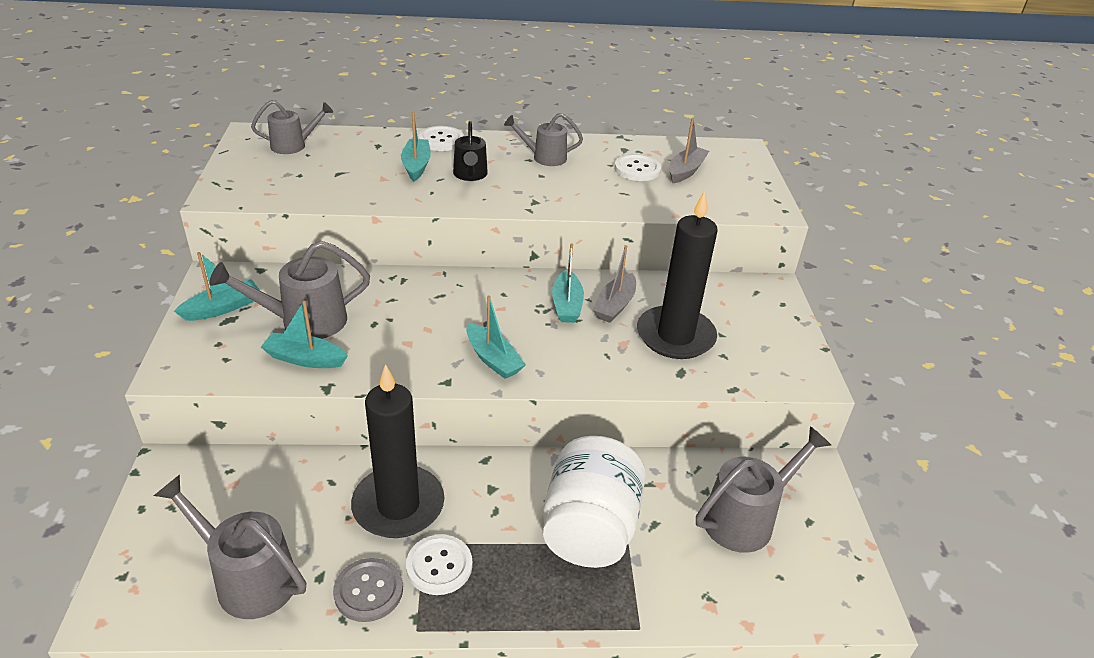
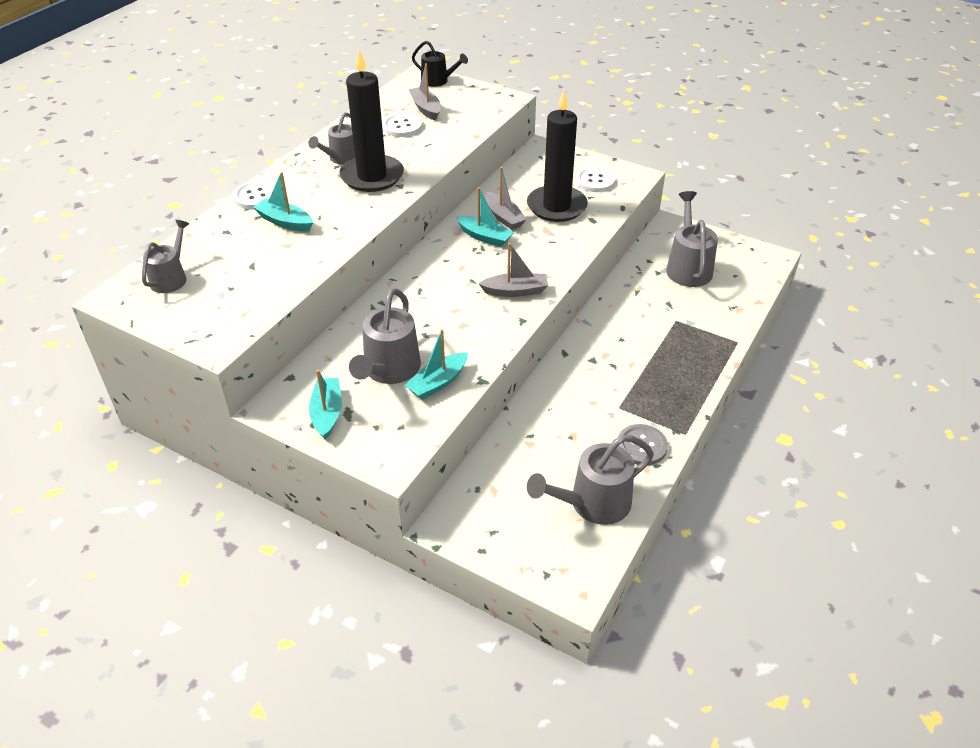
camera: 55 degrees left, 5 degrees up
black candle [351,364,444,538] -> black candle moved to [339,49,404,192]
white button [406,534,472,595] -> white button moved to [576,167,615,192]
black watering can [453,121,488,181] -> black watering can moved to [412,41,468,87]
turquoise boat [466,296,526,379] -> grey boat [479,243,548,297]
white jar [543,436,646,568] -> none

